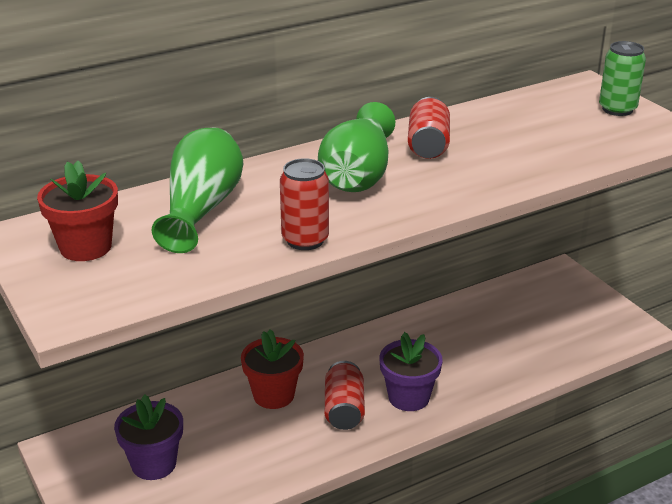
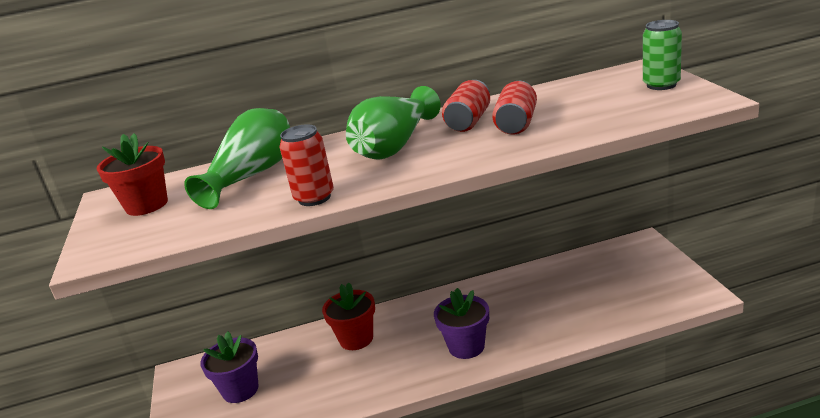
camera: 20 degrees right, 5 degrees down
red can [325,361,365,430] -> red can moved to [492,81,537,135]

